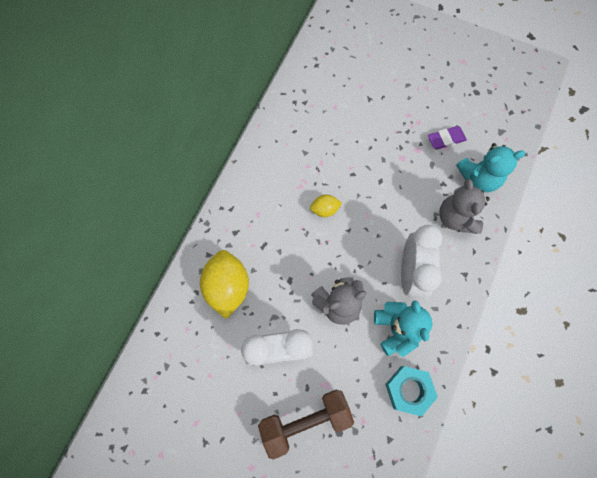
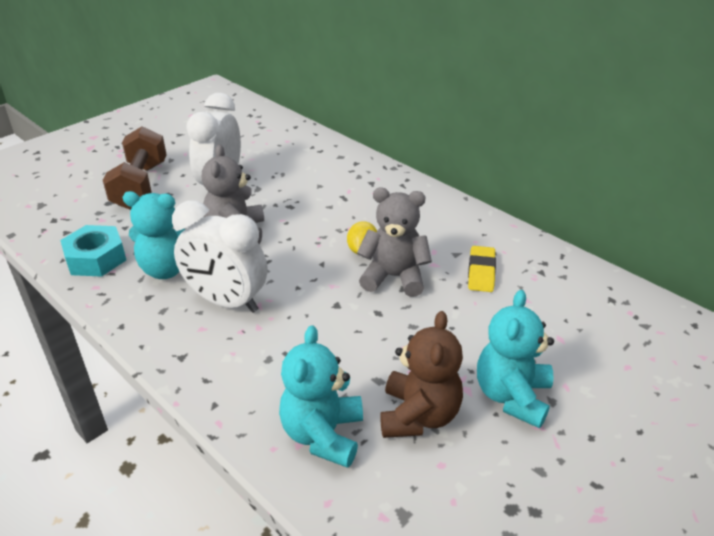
camera: 110 degrees right, 35 degrees down
yellow lemon [200,250,249,319] -> none
purple eraser [428,126,467,150] -> brown teddy bear [380,311,463,438]
grey teddy bear [439,179,490,234] -> grey teddy bear moved to [357,188,432,297]
none -> yellow eraser [468,246,496,292]
none -> turquoise teddy bear [477,290,554,428]

